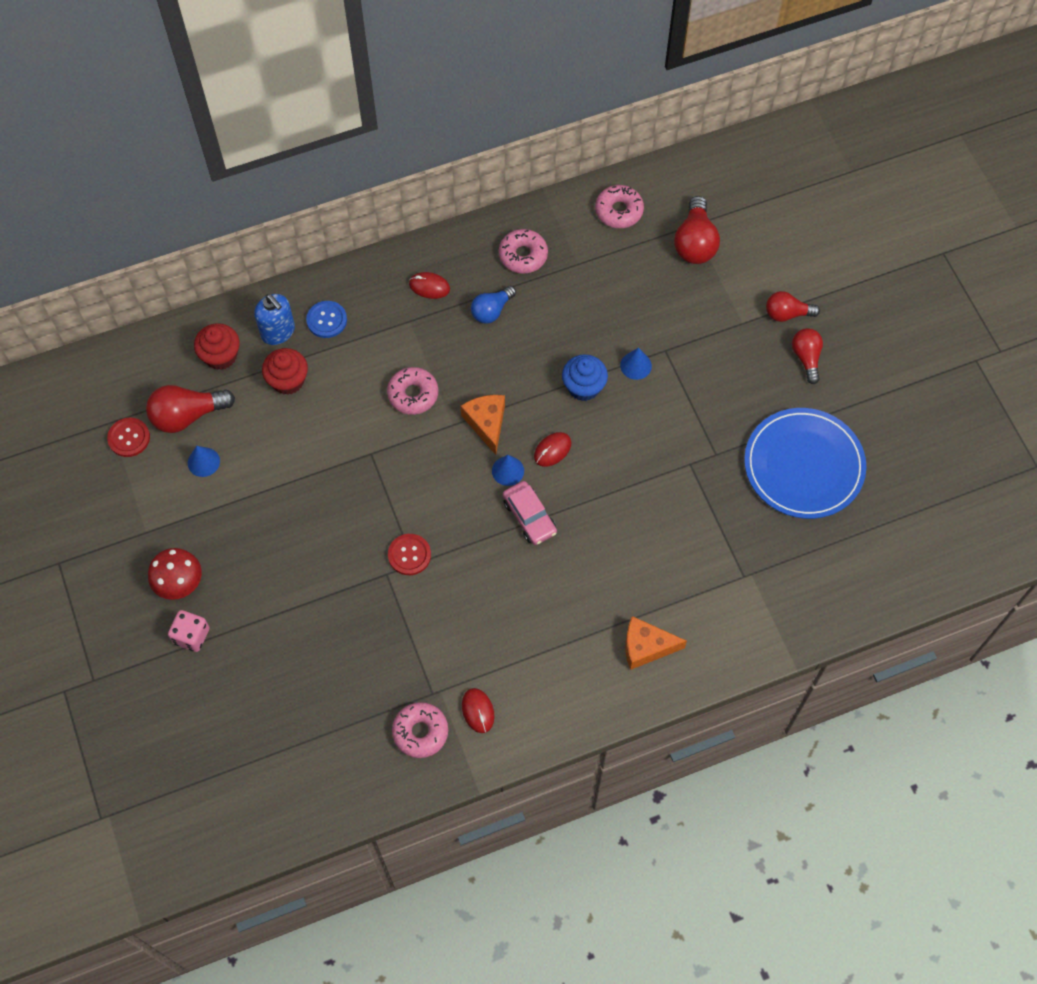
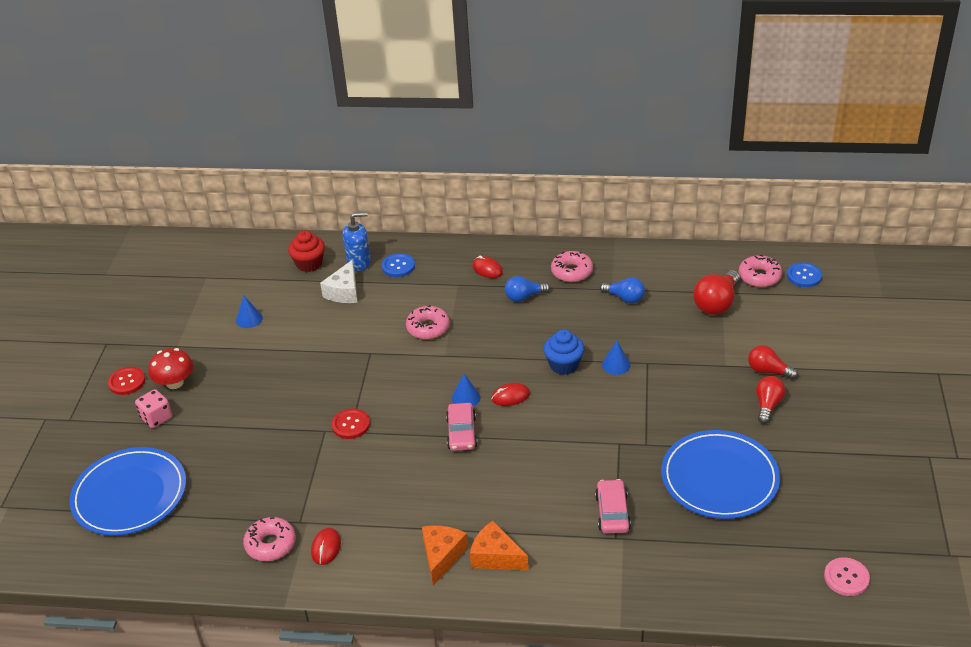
camera: 30 degrees right, 25 degrees down
red button [107,417,150,457] -> red button moved to [108,367,145,395]
red light bulb [146,385,235,433] -> none
blue soap dispenser [254,294,295,345] -> blue soap dispenser turned 90 degrees counterclockwise [342,212,371,271]
red cupcake [262,348,308,395] -> white cheese [320,260,357,303]
orange cheese [461,395,505,455] -> orange cheese moved to [422,526,468,586]
pink donut [595,185,644,228] -> pink donut moved to [739,255,782,287]
none -> blue plate [69,447,186,536]
none -> pink car [595,479,631,534]
none -> blue light bulb [600,277,645,303]
none -> blue button [787,262,822,287]
none -> pink button [824,557,870,596]

